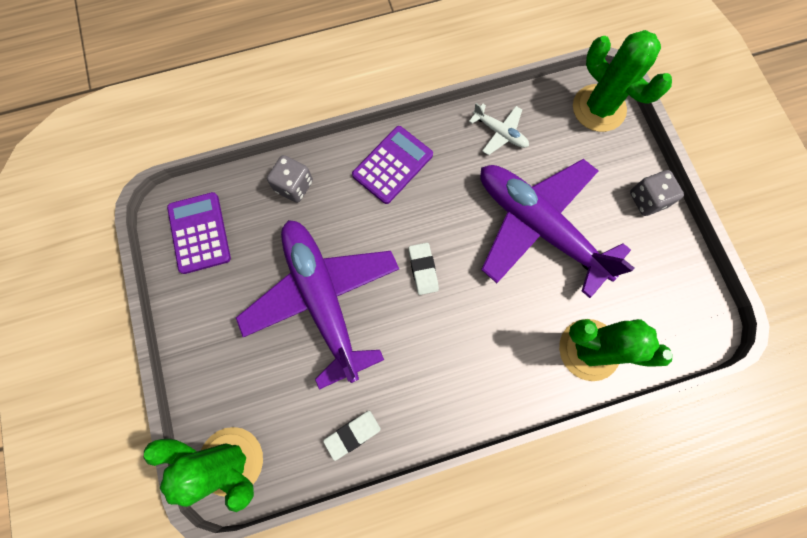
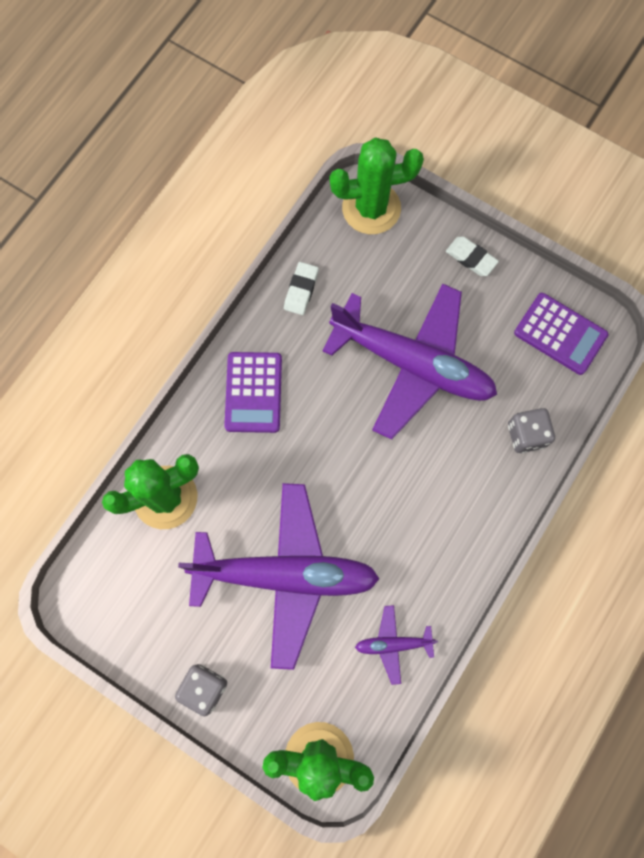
camera: 140 degrees right, 0 degrees up
purple calculator [352,126,433,204] -> purple calculator moved to [224,352,282,433]
white eraser [408,243,439,295] -> white eraser moved to [446,237,499,276]
white plane [469,103,529,155] -> purple plane [355,605,438,685]

